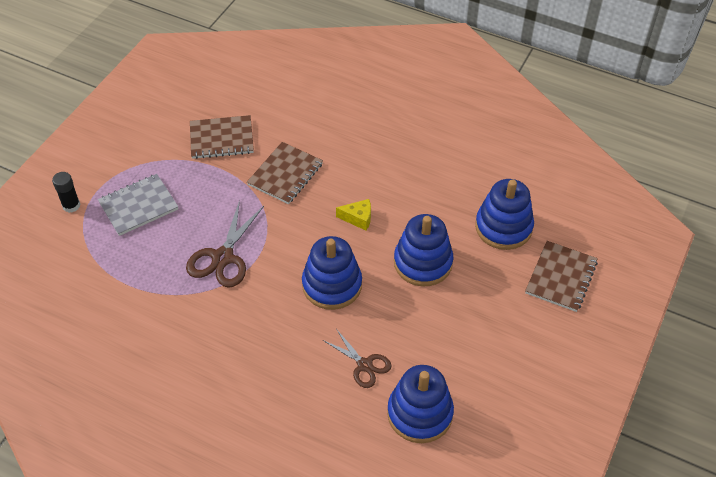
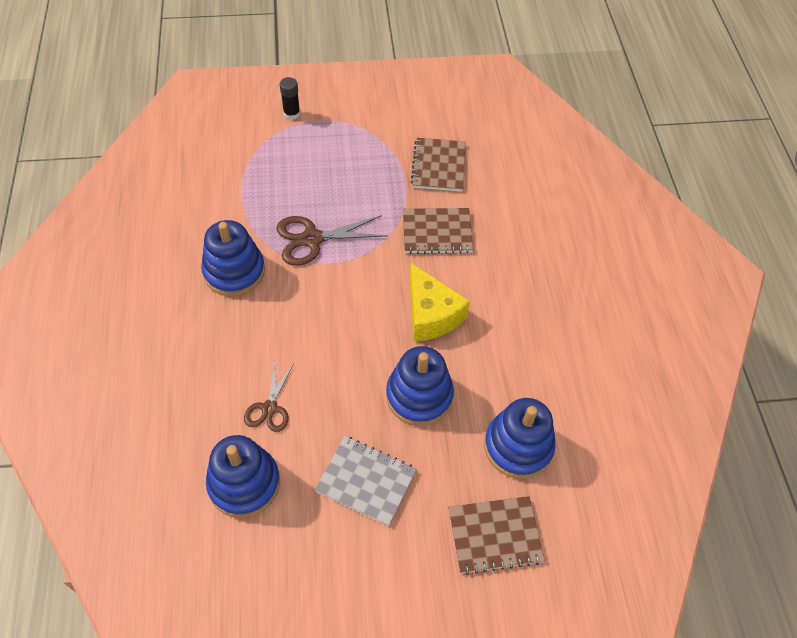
camera: 55 degrees right, 5 degrees up
grey notebook [98,174,178,236] -> grey notebook moved to [315,436,417,526]
brown notebook [190,115,254,159] -> brown notebook turned 45 degrees clockwise [411,138,466,192]
blue stacking toy [302,236,362,310] -> blue stacking toy moved to [201,220,265,296]
yellow cheese [336,199,371,231] -> yellow cheese [409,263,470,342], size x1.89

